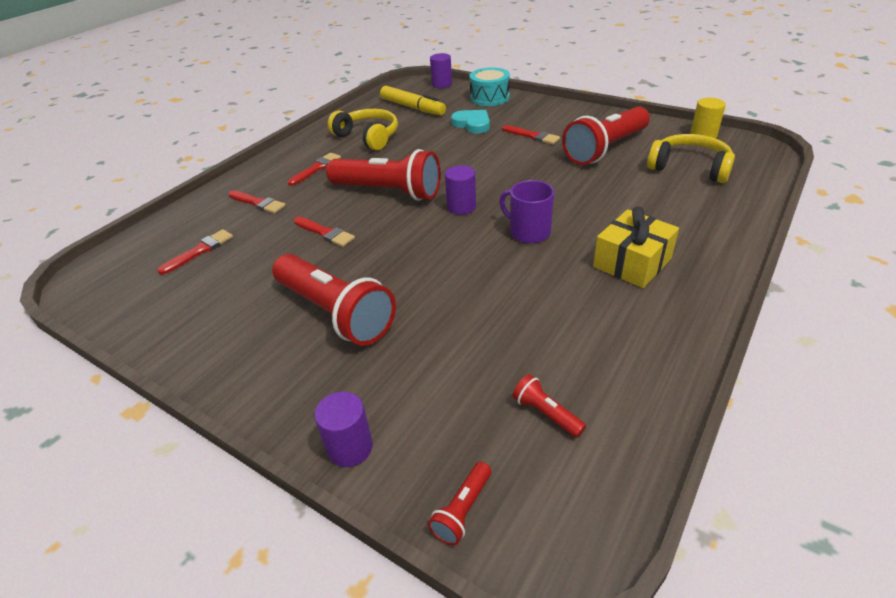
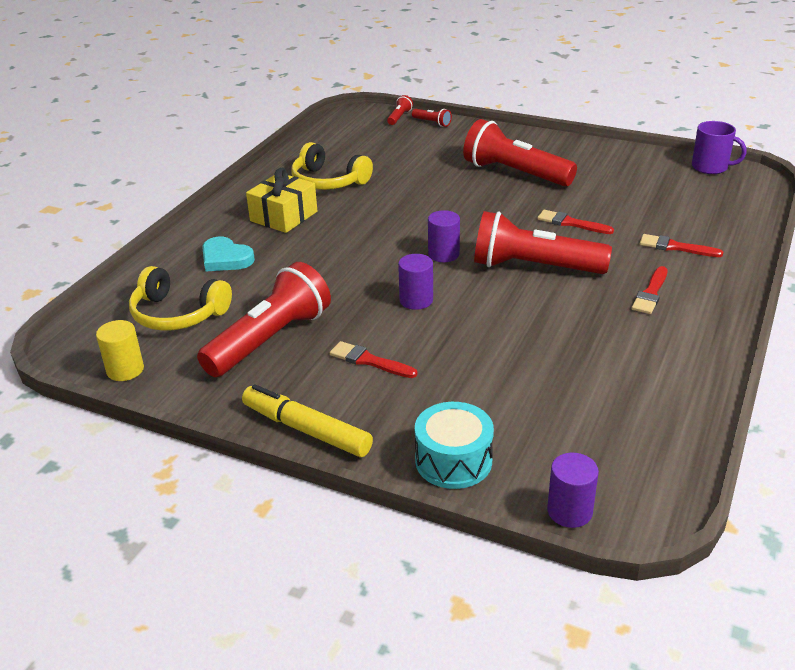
camera: 170 degrees right, 5 degrees down
red brush [157,229,233,275] -> none
purple cylinder [315,392,373,467] -> purple cylinder moved to [398,254,433,310]
yellow headphones [328,109,398,150] -> yellow headphones moved to [291,142,373,190]
yellow marker [380,86,446,115] -> yellow marker moved to [242,384,373,457]
turquoise heart [451,110,490,133] -> turquoise heart moved to [202,237,255,271]
purple mug [499,180,554,243] -> purple mug moved to [692,121,747,174]
red flashlight [512,374,586,438] -> red flashlight moved to [412,109,452,127]

